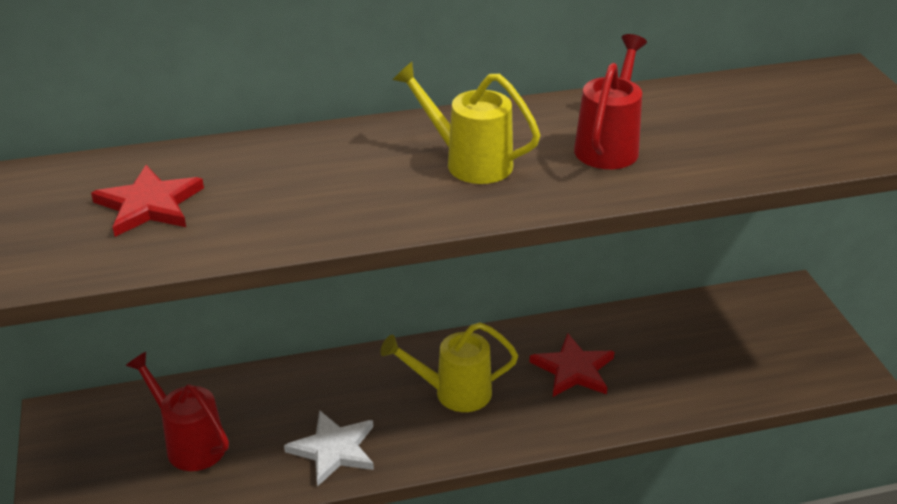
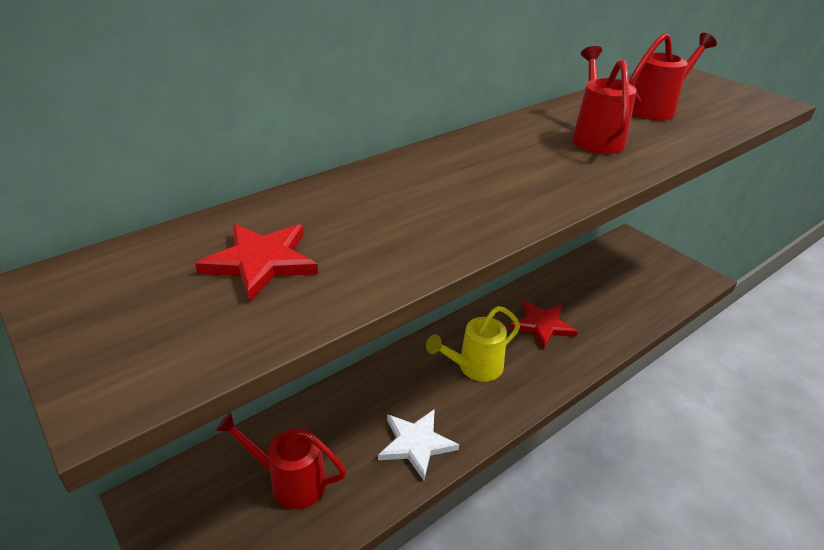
camera: 25 degrees left, 0 degrees up
yellow watering can [393,62,541,184] -> none
none -> red watering can [629,33,717,120]

